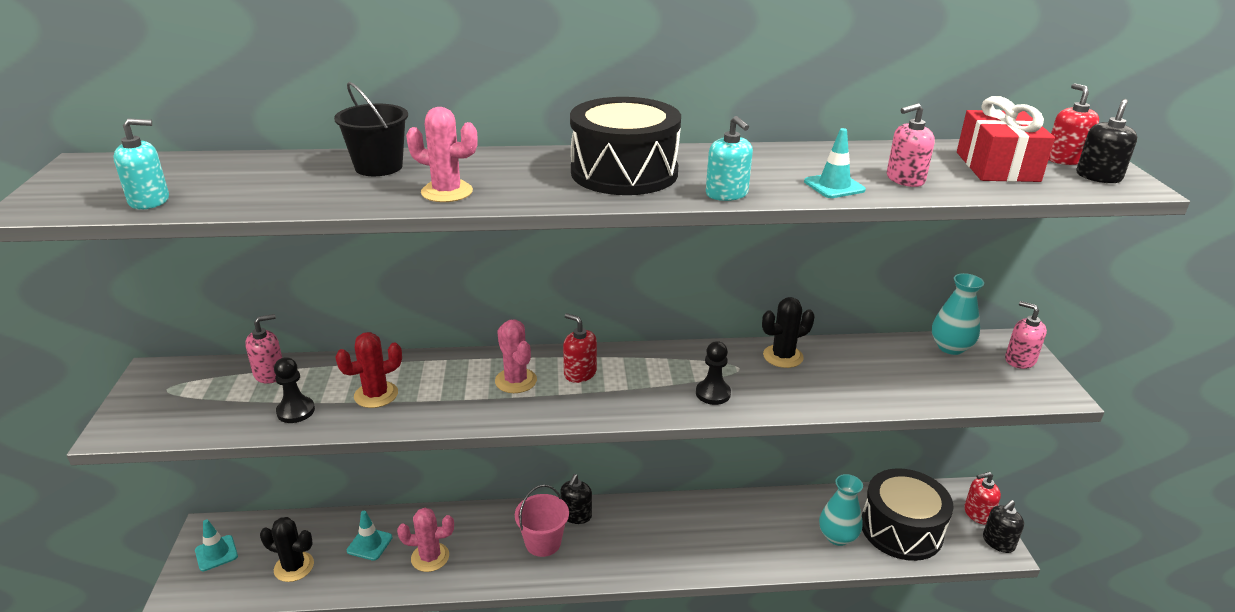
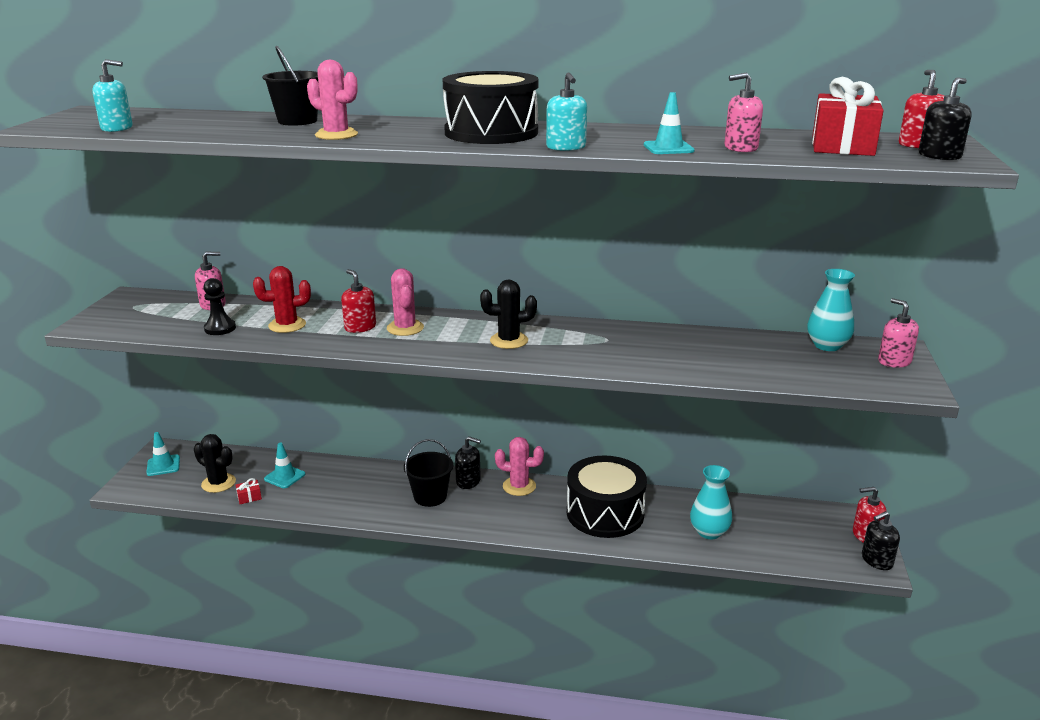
camera: 15 degrees right, 5 degrees down
pink cactus [397,508,454,572] -> pink cactus moved to [495,437,544,496]
pink bucket [515,485,569,557] -> black bucket [404,439,453,507]
black soap dispenser [560,474,592,524] -> black soap dispenser turned 105 degrees counterclockwise [455,436,481,489]
red soap dispenser [563,313,597,383] -> red soap dispenser moved to [341,269,376,333]
black pawn [696,341,731,405] -> none
black cactus [762,297,815,368] -> black cactus moved to [480,280,537,349]
black drum [862,468,954,561] -> black drum moved to [567,456,647,538]
none -> red gift [236,478,262,504]

